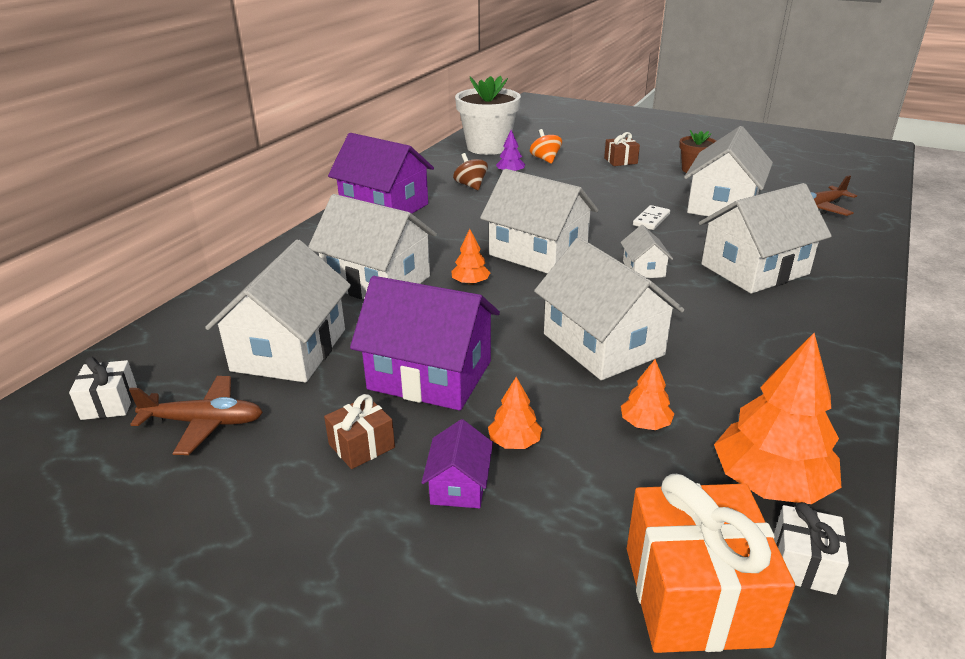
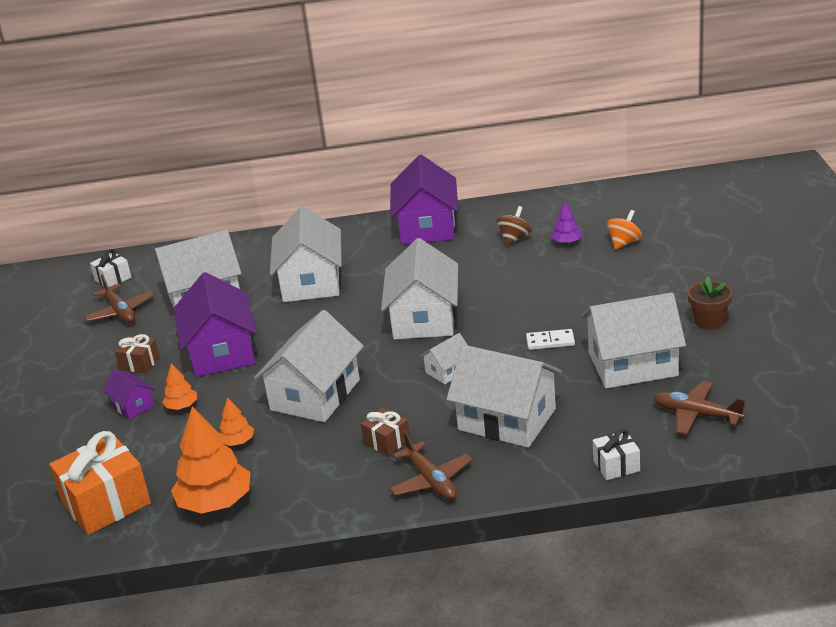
camera: 60 degrees right, 0 degrees up
purple house [421,419,493,508] -> purple house turned 75 degrees clockwise [103,369,155,419]
orange tree [451,229,491,285] -> none
white flower pot [455,76,521,155] -> none
brown gift [604,132,640,166] -> brown gift moved to [361,407,410,456]
white gift [774,502,849,595] -> white gift moved to [593,429,640,480]
none -> brown plane [389,431,473,500]

